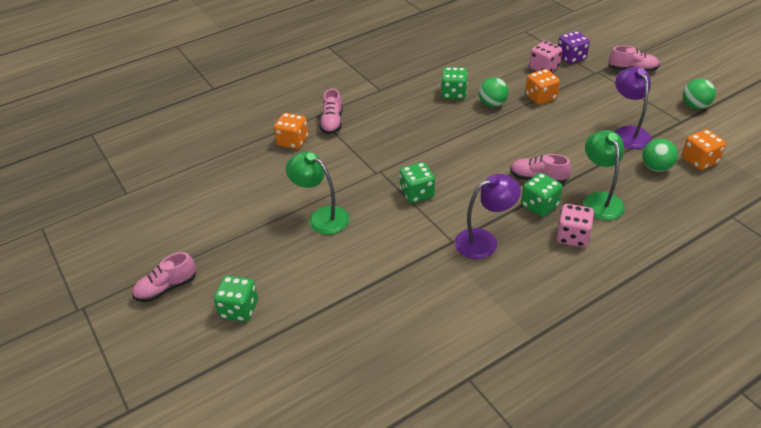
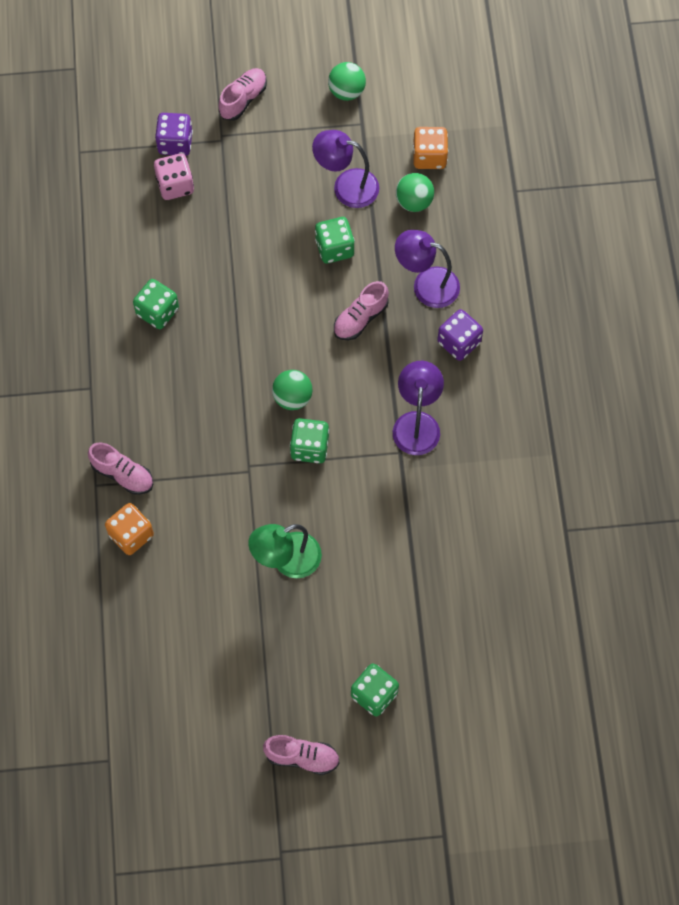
camera: 65 degrees left, 25 degrees up
pink shoe [132,252,196,302] -> pink shoe turned 75 degrees counterclockwise [263,735,340,775]
green ball [479,77,508,107] -> green ball moved to [272,370,313,410]
green dice [521,173,562,217] -> green dice moved to [315,217,355,263]
orange dice [525,69,560,105] -> none
pink dice [556,204,594,247] -> purple dice [437,309,483,361]
green lamp [583,130,625,220] -> purple lamp [395,230,460,308]

